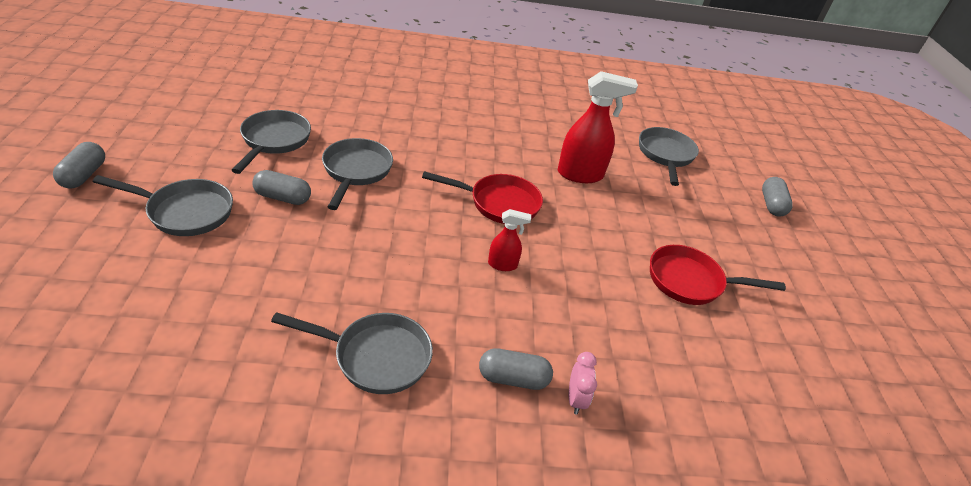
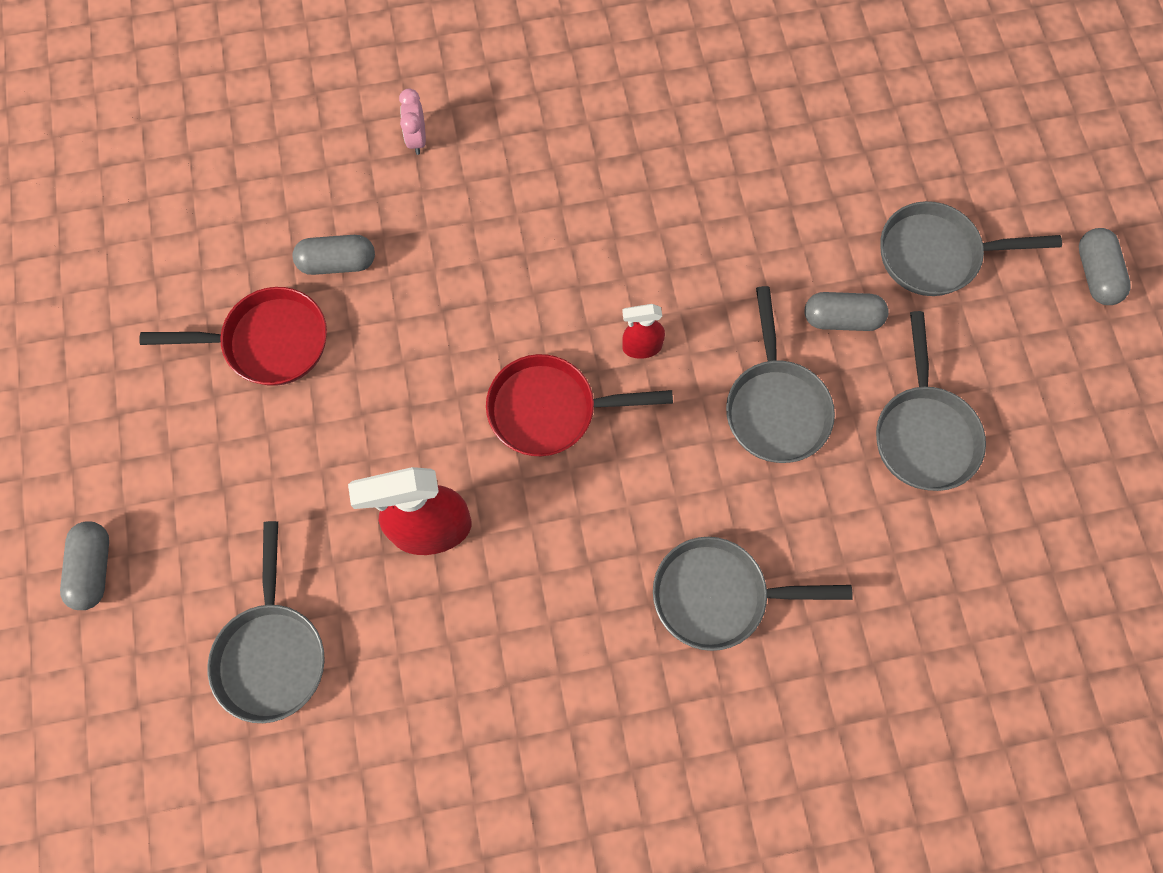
camera: 175 degrees right, 30 degrees up
grey pan [271,312,433,394] -> grey pan moved to [653,537,853,651]
grey capsule [479,348,553,390] -> grey capsule moved to [293,235,375,275]
red spray bottle [488,209,531,271] -> red spray bottle moved to [622,304,665,359]

